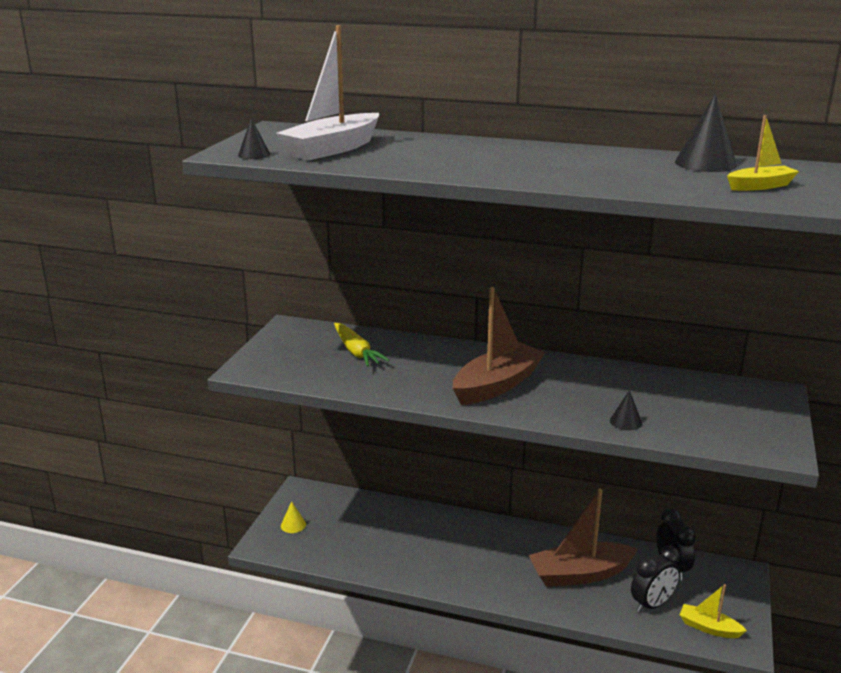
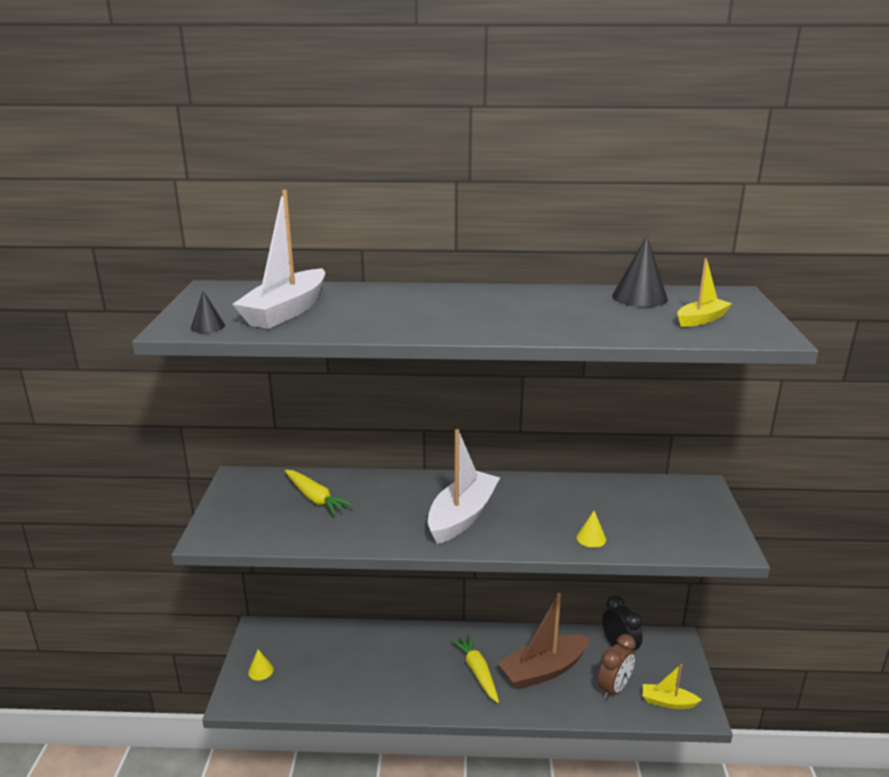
camera: 15 degrees left, 0 degrees up
brown boat [453,287,545,405] -> white boat [428,429,500,544]
black cone [610,390,642,430] -> yellow cone [577,511,606,548]
black clock [631,545,680,613] -> brown clock [598,634,636,700]
none -> yellow carrot [451,634,499,703]

